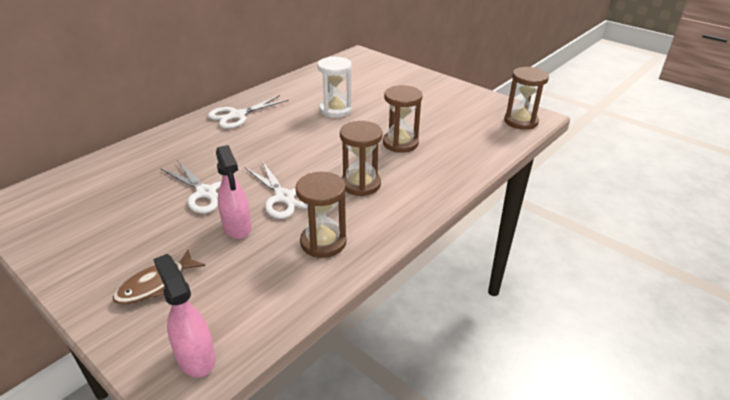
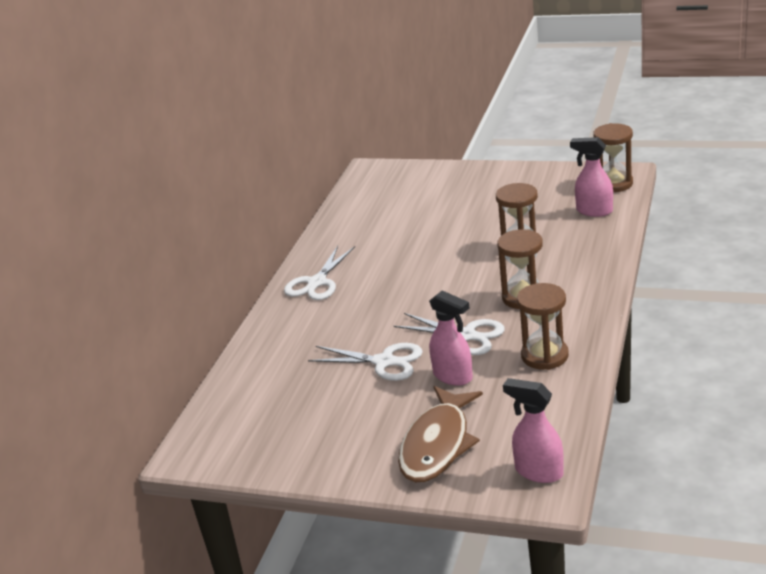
camera: 20 degrees left, 5 degrees down
brown fish [113,250,205,304] -> brown fish [398,386,483,482], size x1.60
white hourglass [317,57,352,118] -> none
none -> pink spray bottle [570,137,613,217]

